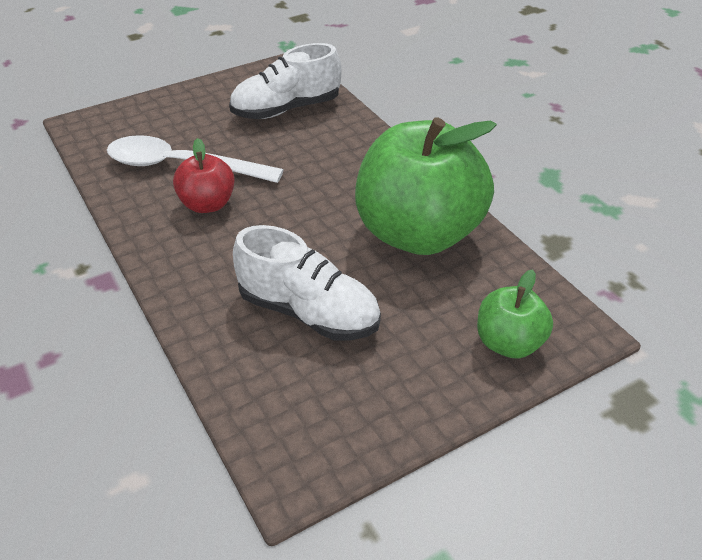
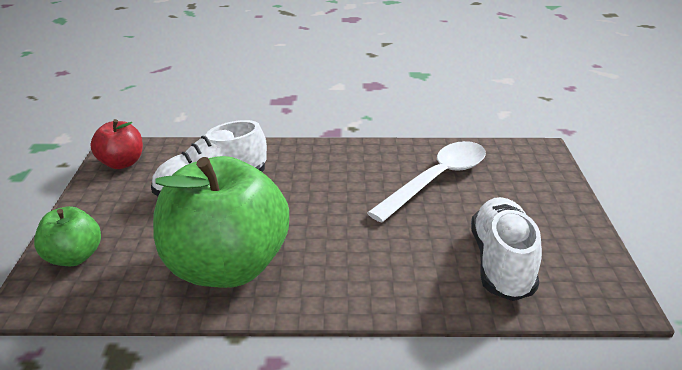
camera: 120 degrees right, 10 degrees down
red apple [173,138,235,213] -> red apple moved to [90,119,143,169]

